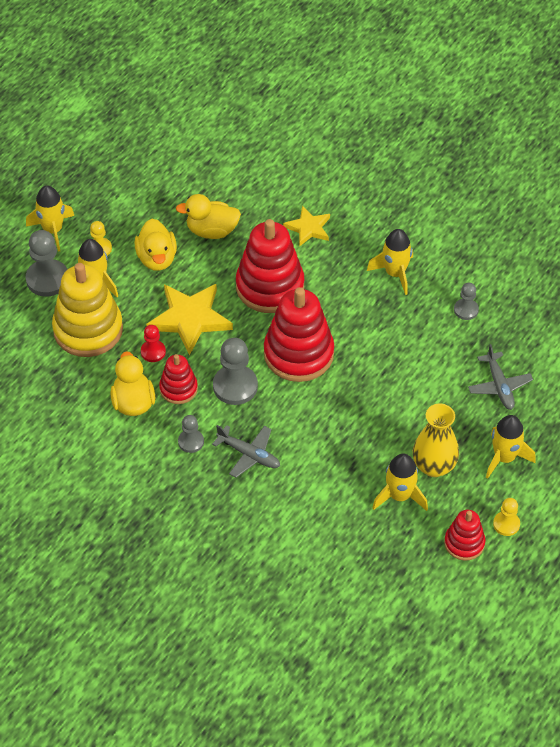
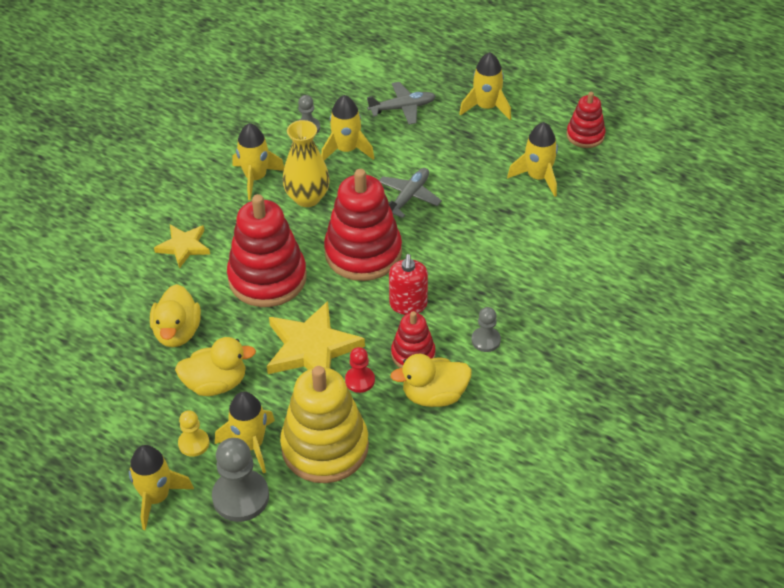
camera: 90 degrees left, 5 degrees down
grey plane [212,425,280,478] -> grey plane moved to [379,168,442,218]
grey pawn [213,338,258,405] -> red soap dispenser [389,254,428,315]
yellow vase [413,404,459,477] -> yellow vase moved to [283,120,330,207]
yellow pawn [493,498,520,536] -> none
none -> yellow rocket [321,95,374,161]

